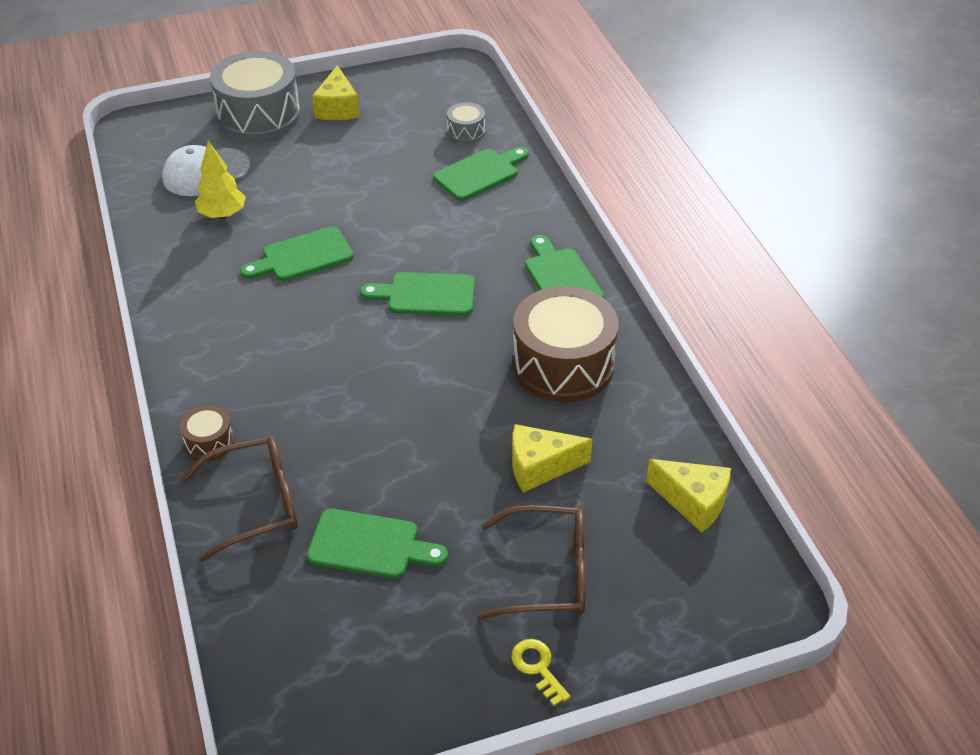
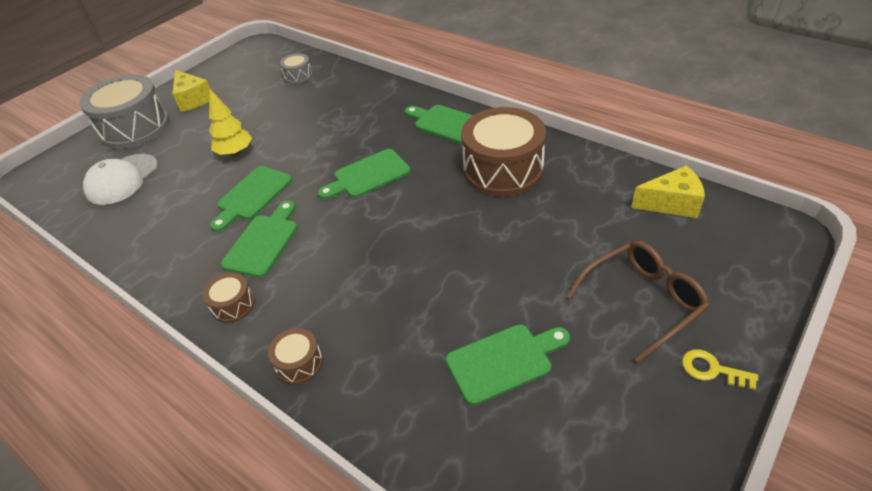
camera: 30 degrees left, 0 degrees up
brown glasses [181,436,298,562] -> none
yellow tree [195,141,246,219] -> yellow tree moved to [209,89,252,156]
green cutting board [433,147,529,201] -> green cutting board moved to [221,201,298,278]
yellow cheese [512,424,592,493] -> none
none -> brown drum [203,273,255,323]

